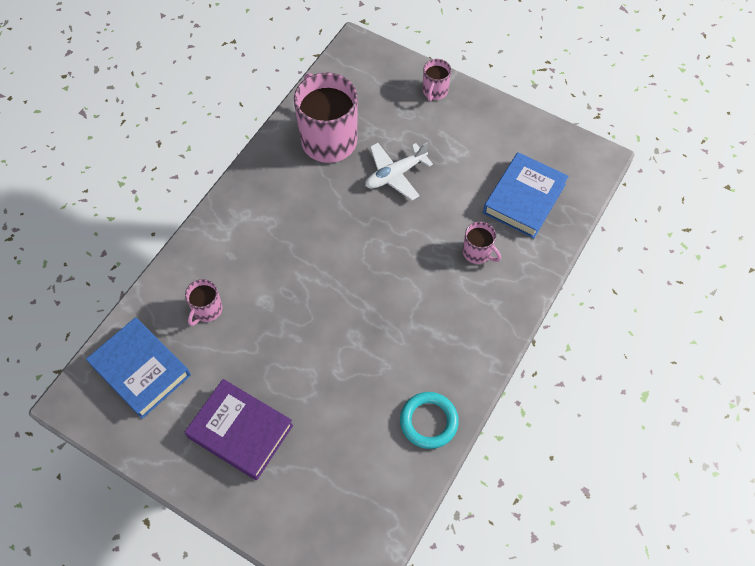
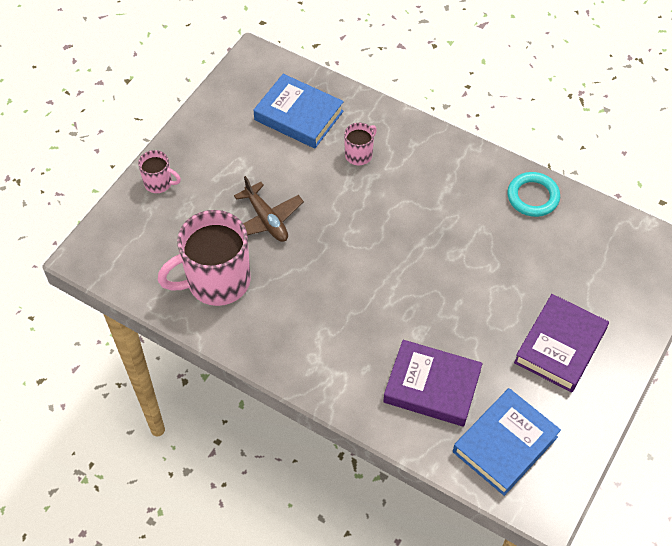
camera: 90 degrees left, 5 degrees down
pink mug [185,279,222,326] -> purple book [383,340,483,427]
white plane [365,142,433,201] -> brown plane [234,176,304,242]

